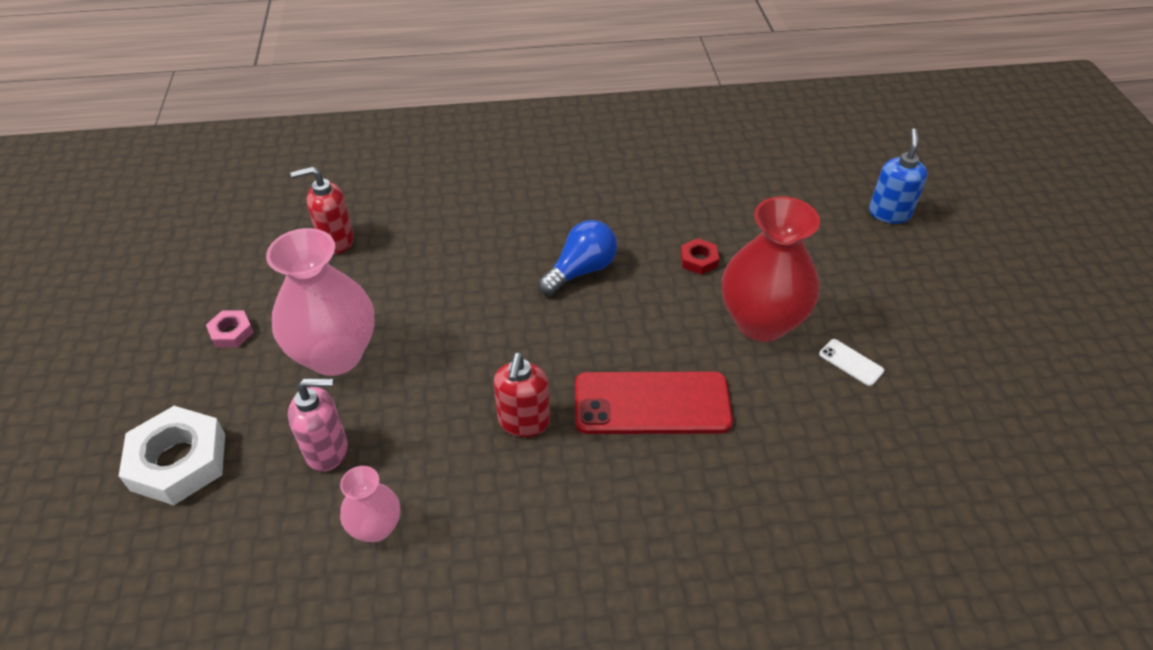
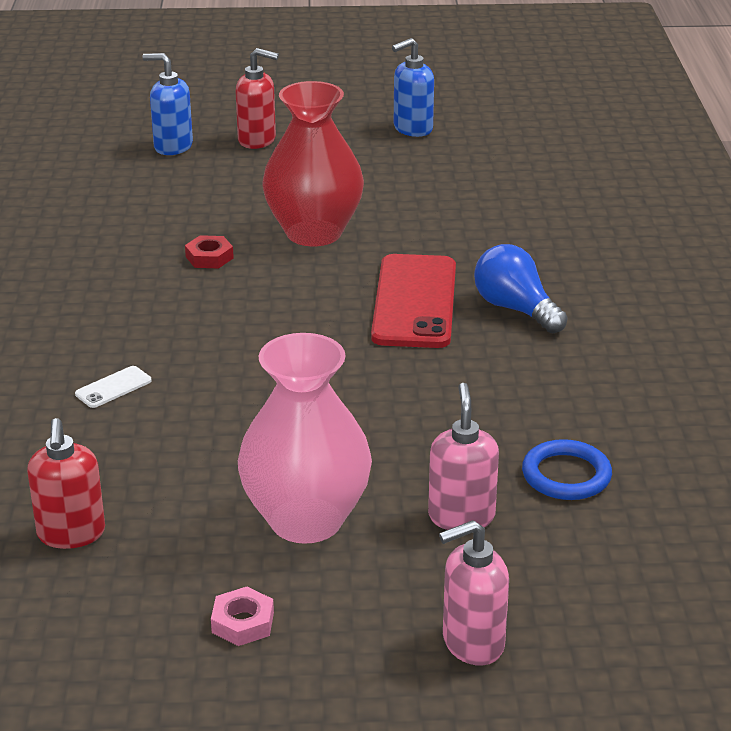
camera: 85 degrees left, 15 degrees down
white nut [119,406,225,505] -> pink soap dispenser [439,520,509,666]
pink vase [340,466,400,542] -> blue ring [522,439,612,500]
red soap dispenser [494,352,550,437] -> red soap dispenser moved to [235,48,279,149]
blue light bulb [538,220,617,296] -> blue light bulb moved to [474,244,568,333]
white phone [819,339,884,386] -> white phone moved to [75,366,152,408]
none -> blue soap dispenser [392,38,434,137]

